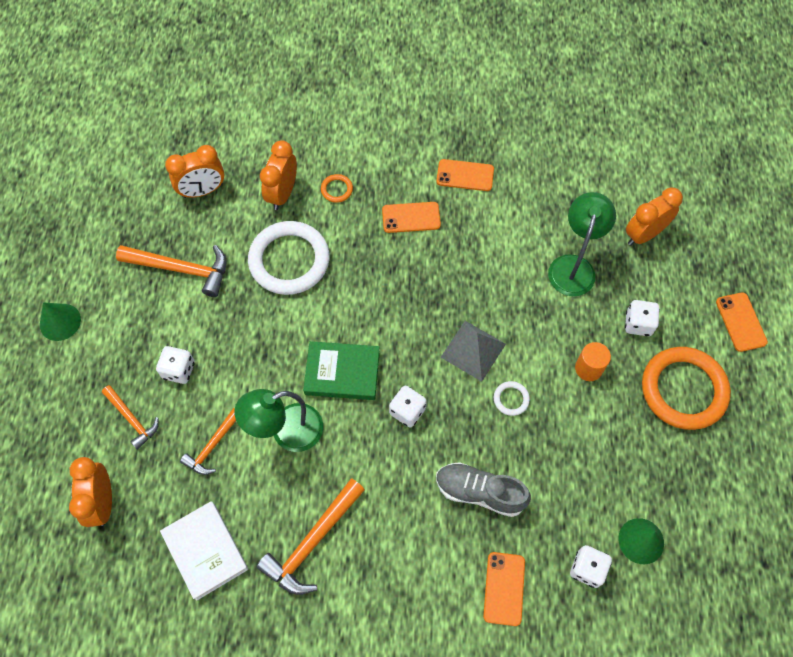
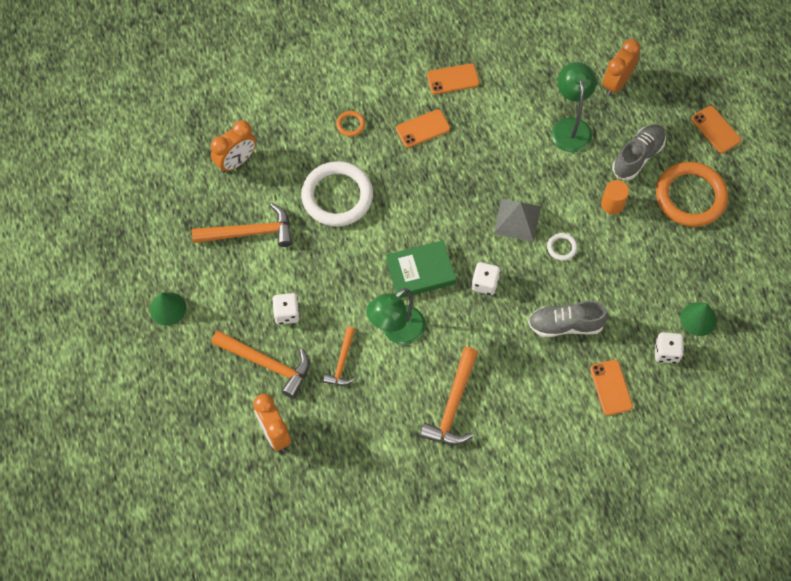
camera: 20 degrees left, 0 degrees up
orange hammer [102,385,159,450] -> orange hammer [211,331,309,398], size x1.64
white book [160,501,248,601] -> none
orange clock [260,140,297,210] -> none
white dice [625,300,660,336] -> grey shoe [612,125,666,180]

